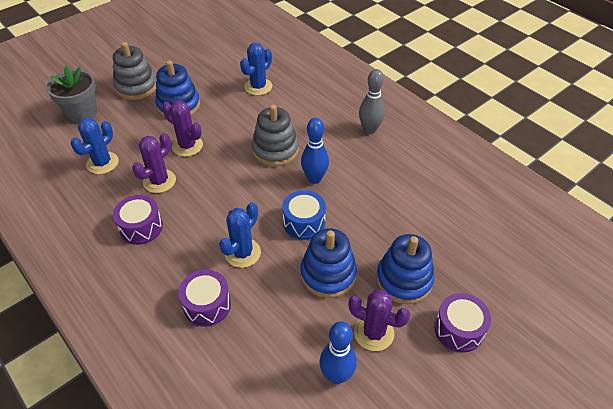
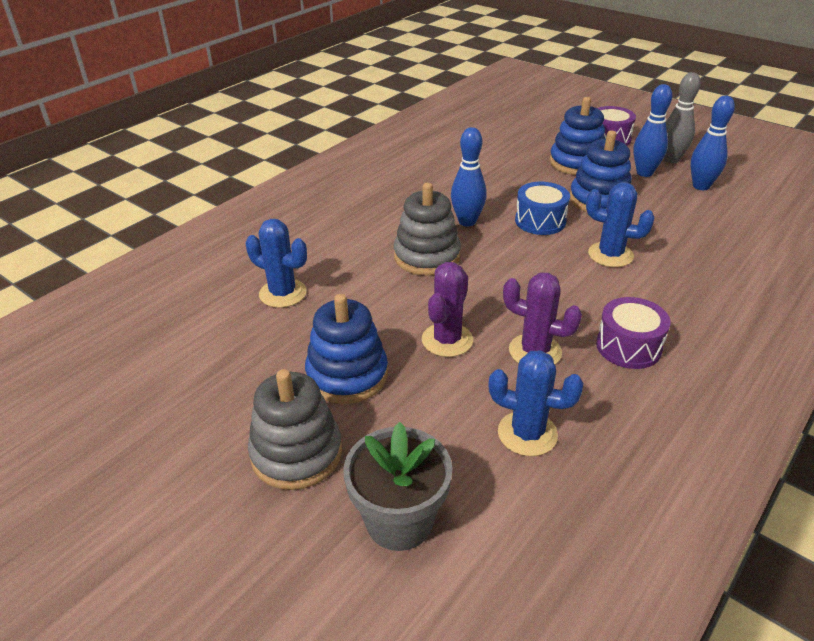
camera: 100 degrees left, 10 degrees down
purple drum [179,270,231,327] -> none
purple cactus [348,290,410,351] -> blue bowling pin [633,84,672,177]
grey bowling pin [359,69,385,134] -> grey bowling pin moved to [664,72,701,163]

